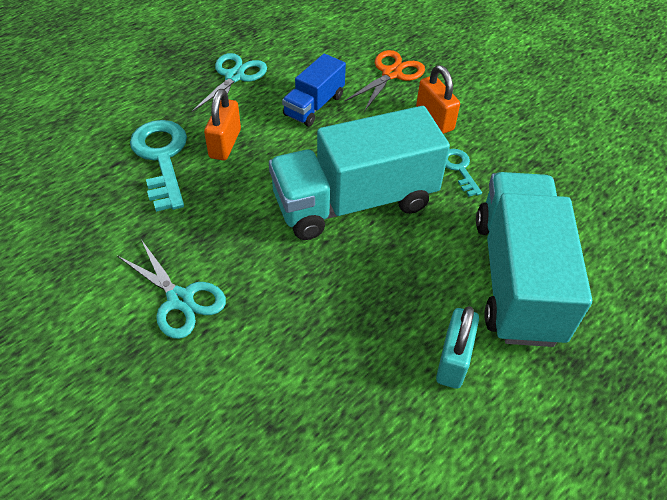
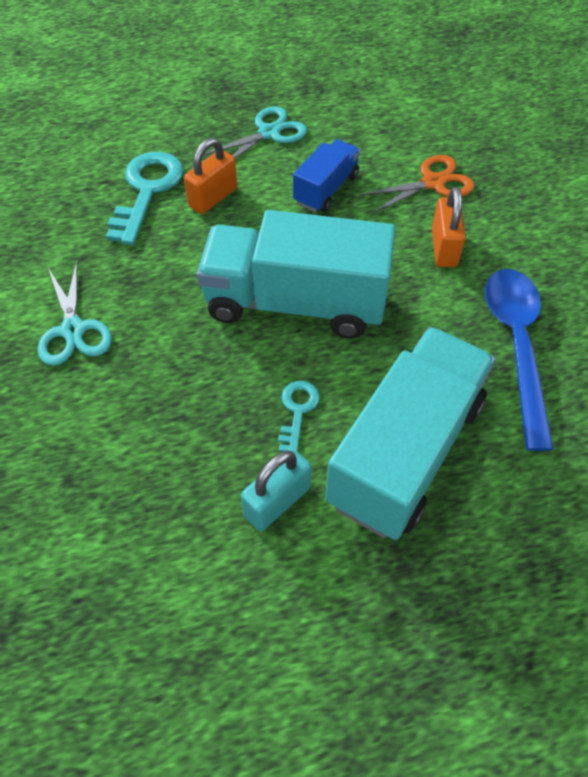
camera: 30 degrees right, 5 degrees up
blue truck [282,53,346,126] -> blue truck turned 150 degrees clockwise [293,139,360,212]
turquoise key [446,149,482,197] -> turquoise key moved to [278,381,320,452]
none -> blue spoon [485,269,554,451]

